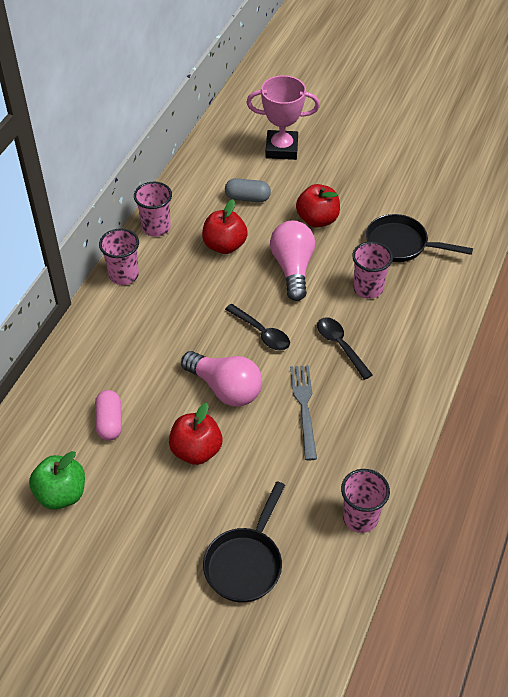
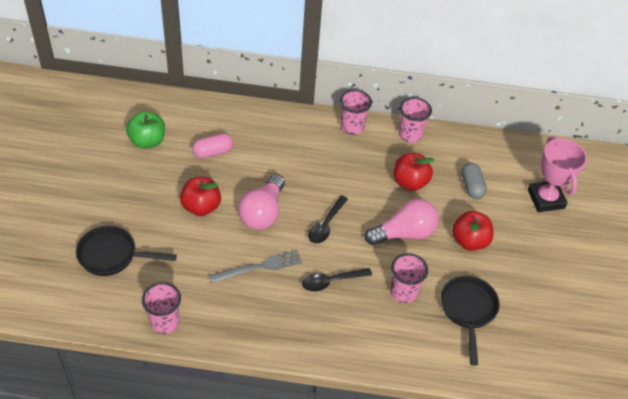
camera: 70 degrees right, 0 degrees up
black spoon [317,317,373,380] -> black spoon turned 150 degrees counterclockwise [302,268,372,291]

